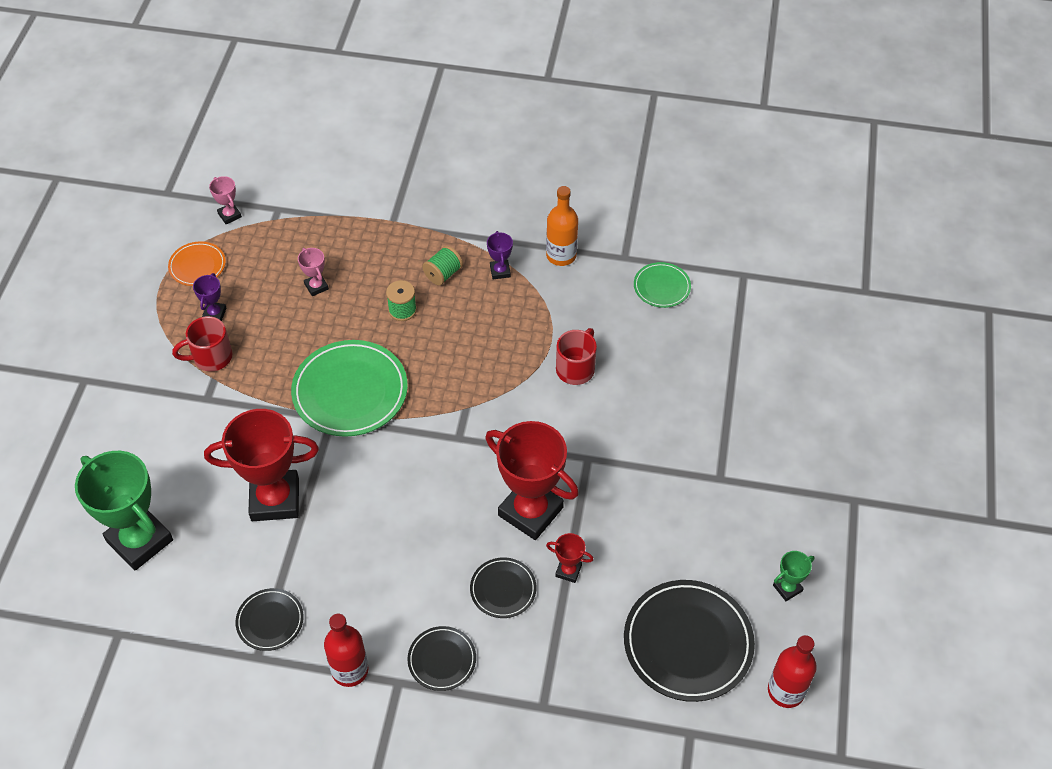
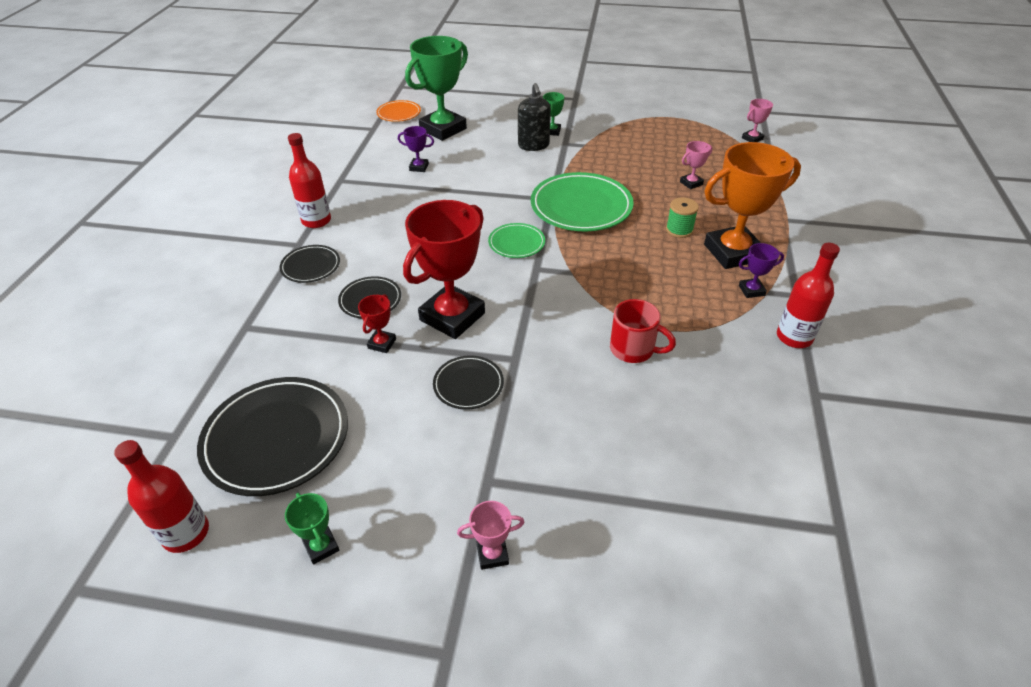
camera: 90 degrees right, 10 degrees down
orange plate [168,242,226,286] -> orange plate moved to [376,100,421,122]
red mug [172,316,232,371] -> none
purple trophy [193,273,226,321] -> purple trophy moved to [398,126,434,172]
red trophy [204,409,319,521] -> none
black plate [235,588,304,651] -> black plate moved to [433,356,504,410]
green spool [422,246,463,285] -> orange trophy [704,142,801,269]
orange bottle [546,186,578,266] -> red bottle [777,243,840,348]
green plate [634,262,691,308] -> green plate moved to [488,223,545,258]
none -> pink trophy [457,501,524,570]
none -> black soap dispenser [518,83,551,151]
none -> green trophy [543,92,564,136]

